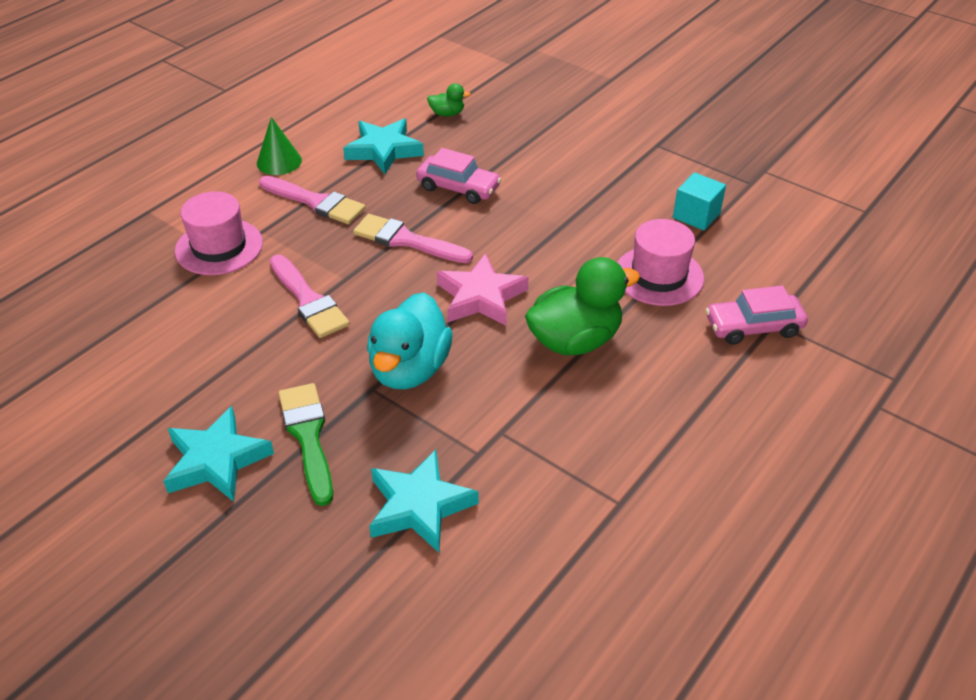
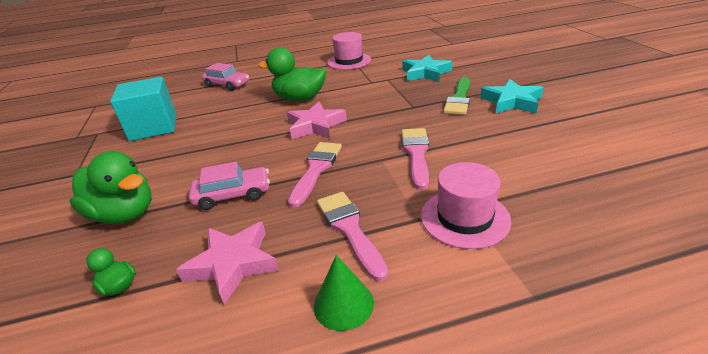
camera: 140 degrees left, 10 degrees down
turquoise star [343,119,424,174] -> pink star [176,222,279,305]
pink brush [353,214,473,263] -> pink brush turned 135 degrees counterclockwise [288,142,342,208]
turquoise duck [367,293,453,389] -> none
pink car [416,148,502,204] -> pink car turned 105 degrees clockwise [189,162,270,210]
pink hat [617,219,704,306] -> pink hat moved to [327,32,371,70]
turquoise cube [673,172,726,230] -> turquoise cube [110,77,176,141], size x1.77
none -> green duck [70,151,152,224]

